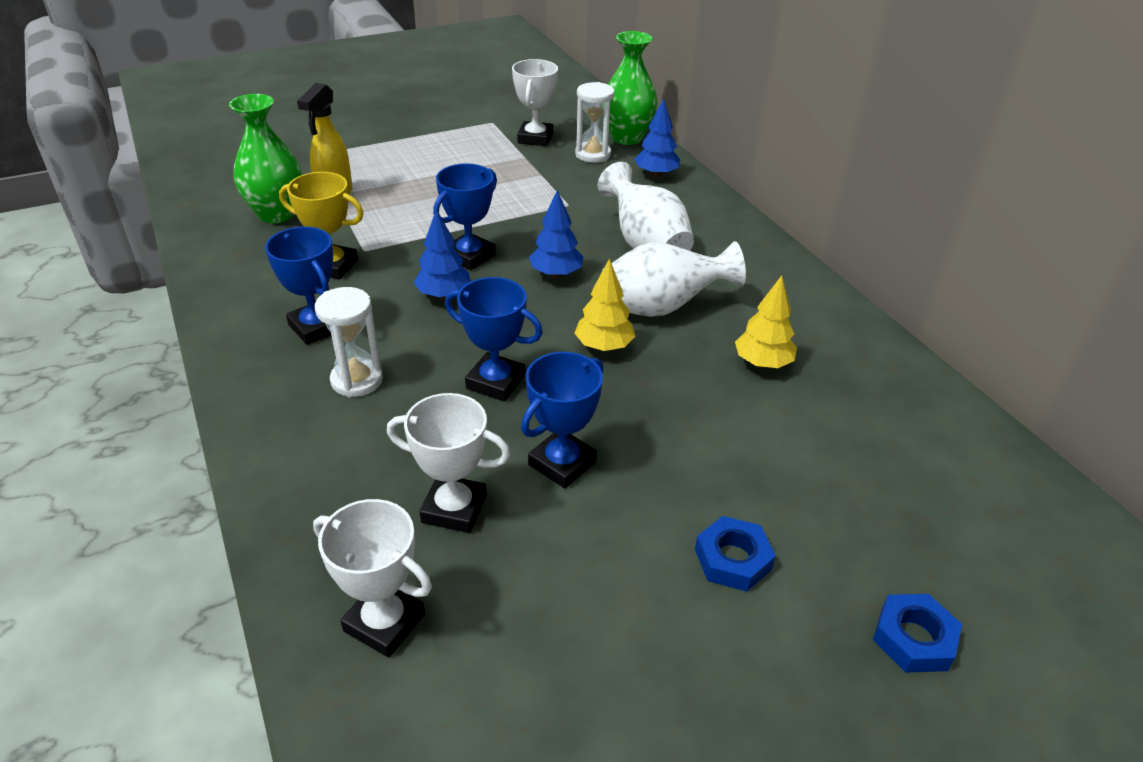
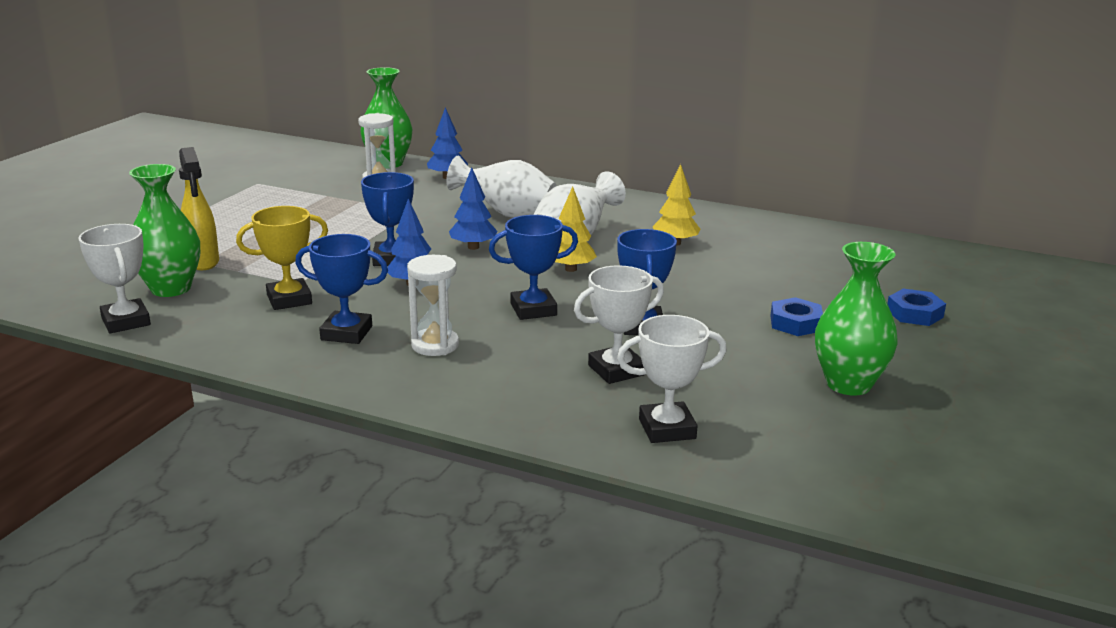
camera: 40 degrees left, 15 degrees down
white trophy [512,59,558,146] -> white trophy moved to [78,224,151,334]
none -> green vase [815,242,898,396]

